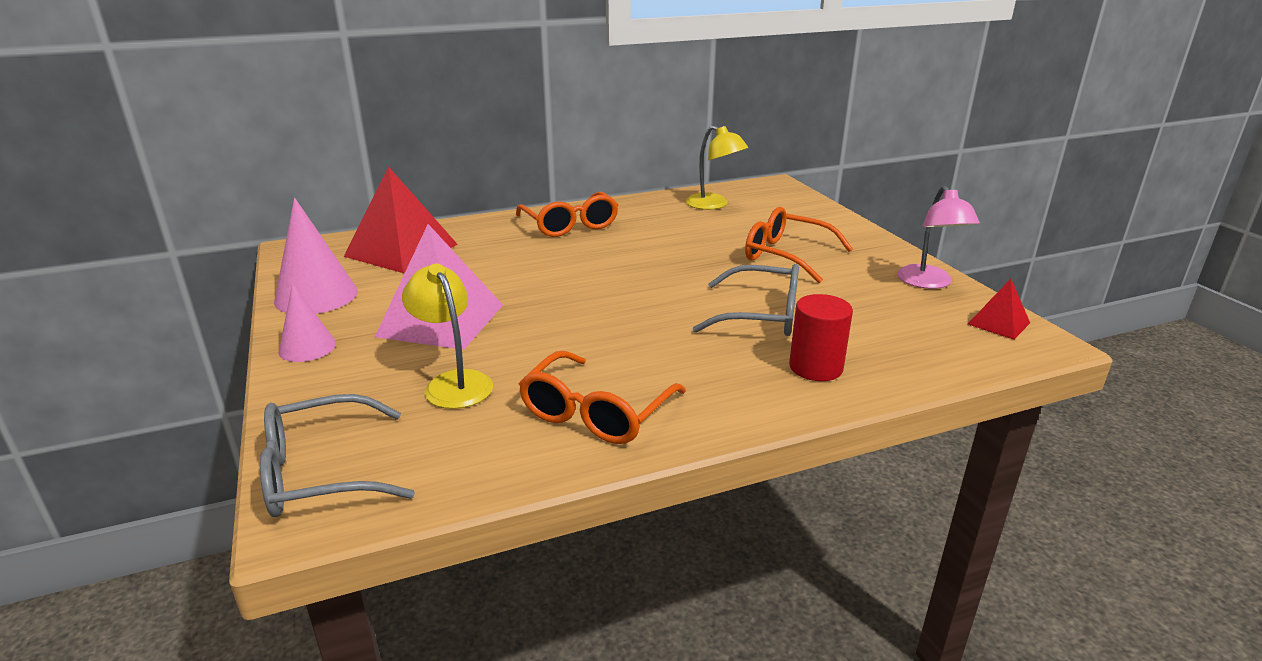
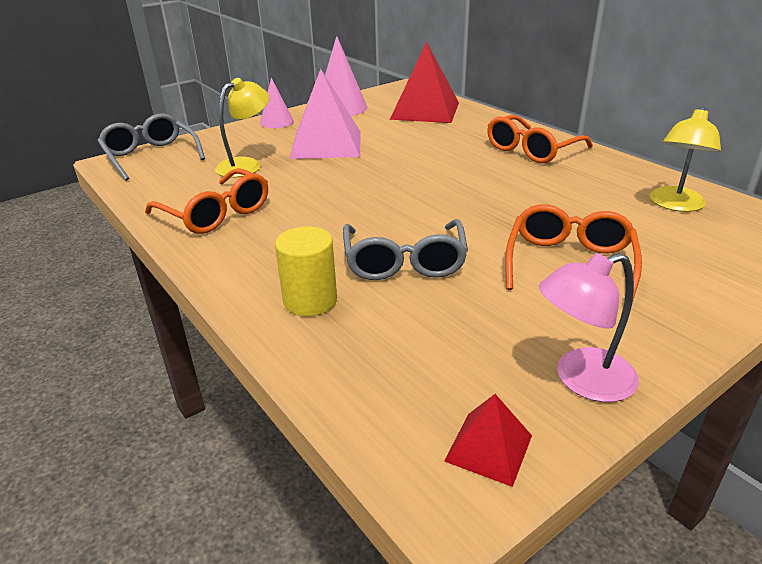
camera: 75 degrees right, 5 degrees up
orange glasses [519,351,686,444] -> orange glasses turned 150 degrees counterclockwise [145,168,268,234]
red cylinder [789,294,853,381] -> yellow cylinder [275,226,337,316]

